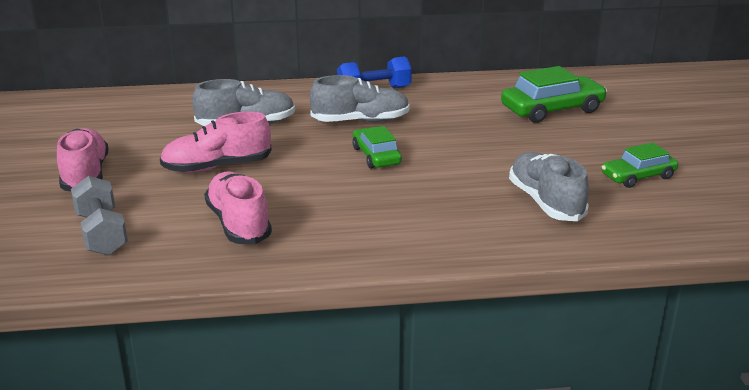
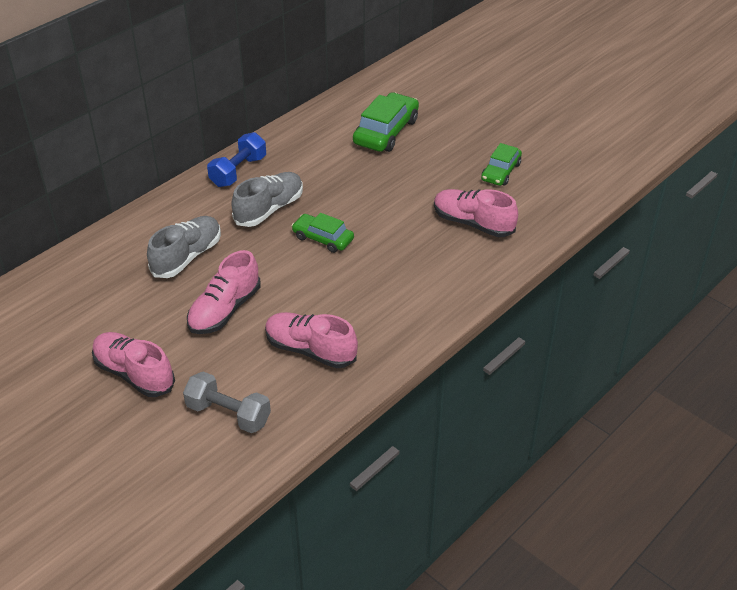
camera: 40 degrees left, 15 degrees up
grey shoe [509,152,589,221] -> pink shoe [434,189,518,237]

